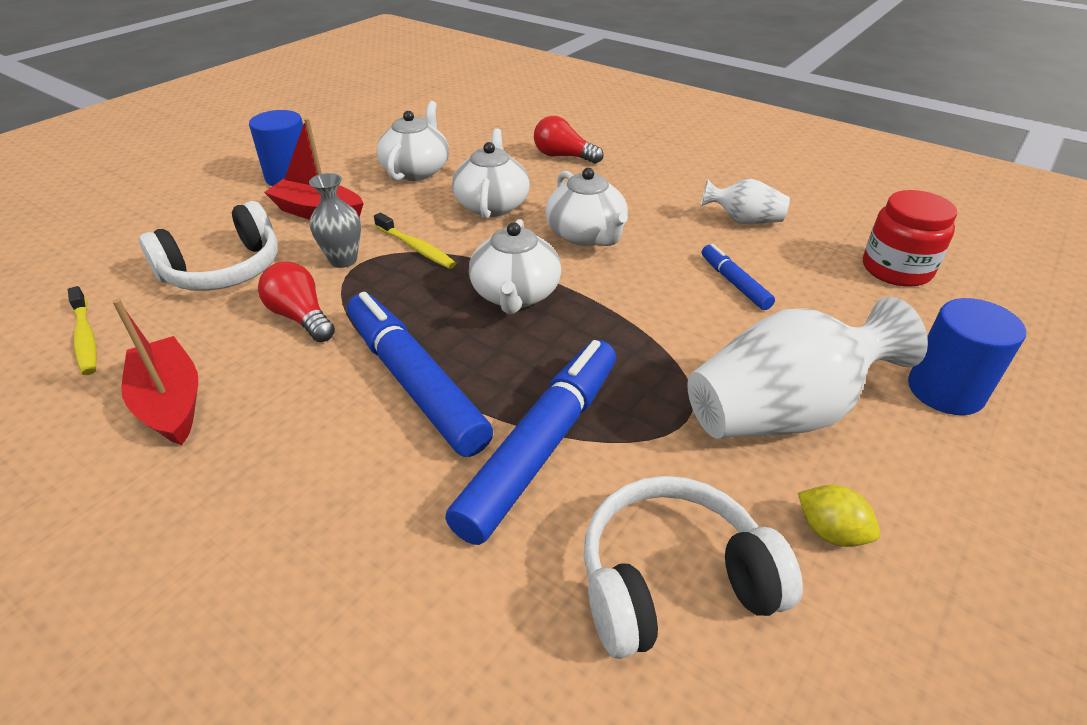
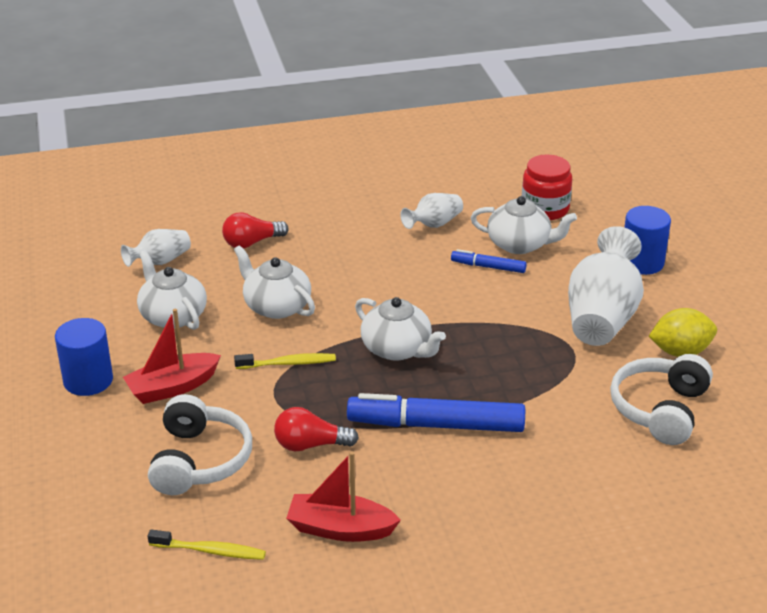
camera: 50 degrees left, 5 degrees down
grey vase [309,173,361,268] -> none
blue marker [445,340,616,545] -> none
white teapot [545,168,628,246] -> white teapot moved to [471,196,577,254]
yellow lemon [798,485,880,547] -> yellow lemon [648,308,717,357], size x1.59
none -> white vase [121,229,191,267]

